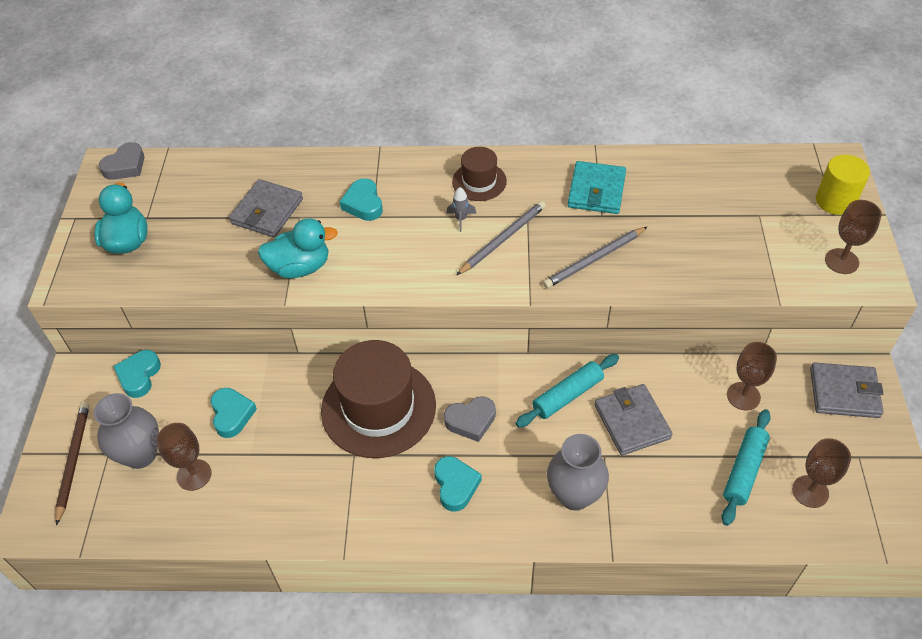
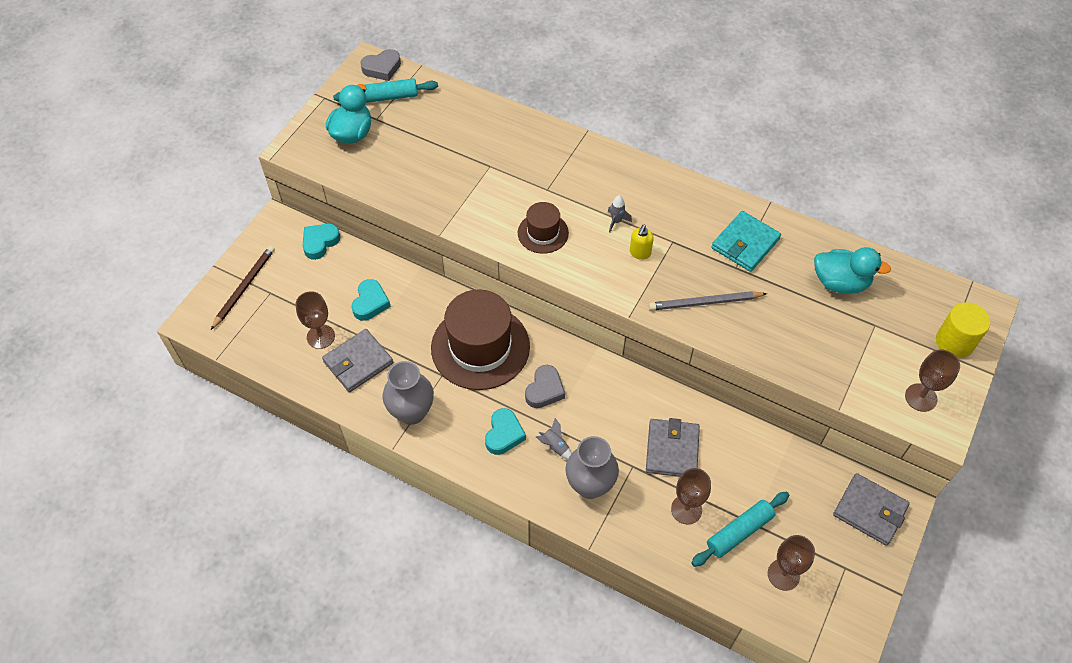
camera: 25 degrees right, 5 degrees up
grey vase [94,393,159,469] -> grey vase moved to [382,361,434,425]
grey wallet [229,179,303,237] -> grey wallet moved to [322,329,393,392]
turquoise duck [258,218,338,278] -> turquoise duck moved to [814,247,891,294]
turquoise heart [340,178,383,221] -> none
grey heart [444,396,496,442] -> grey heart turned 75 degrees counterclockwise [525,365,565,408]
brown hat [452,147,507,201] -> brown hat moved to [518,202,569,254]
grey pencil [457,201,546,275] -> yellow soap dispenser [630,225,654,260]
turquoise rolling pin [515,354,619,428] -> turquoise rolling pin moved to [333,78,438,103]
brown goblet [727,342,777,410] -> brown goblet moved to [671,468,711,524]
none -> grey rocket [536,418,572,460]

